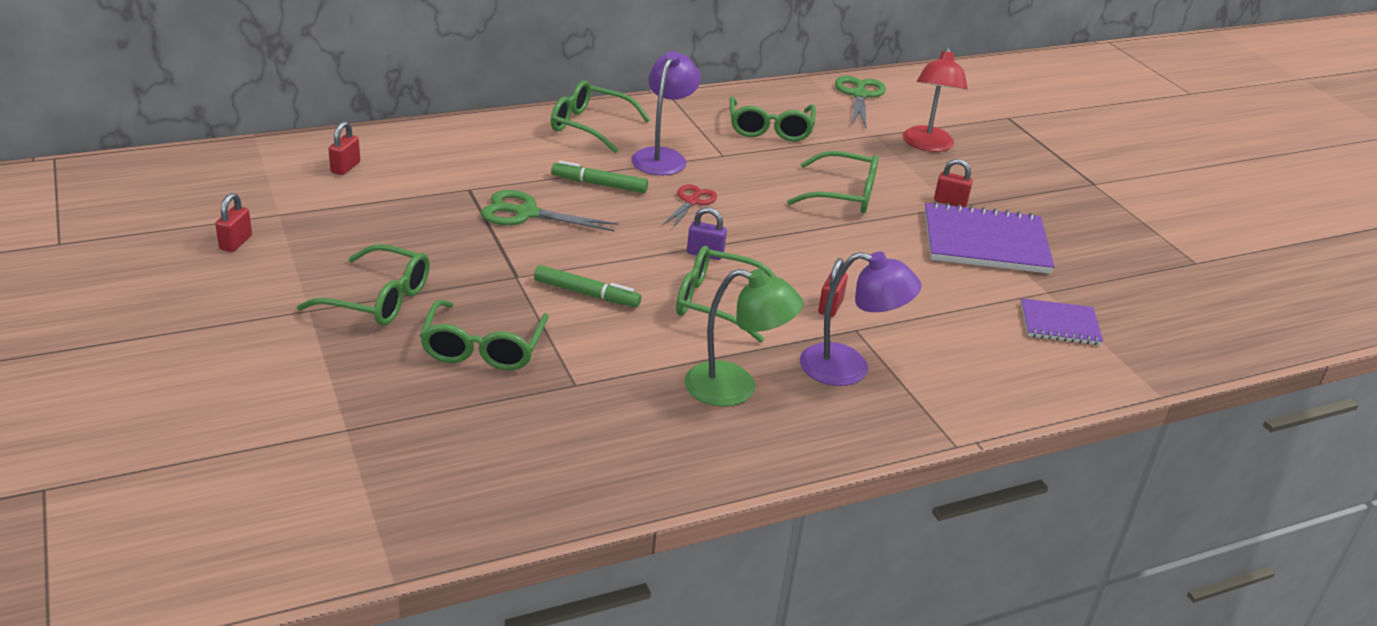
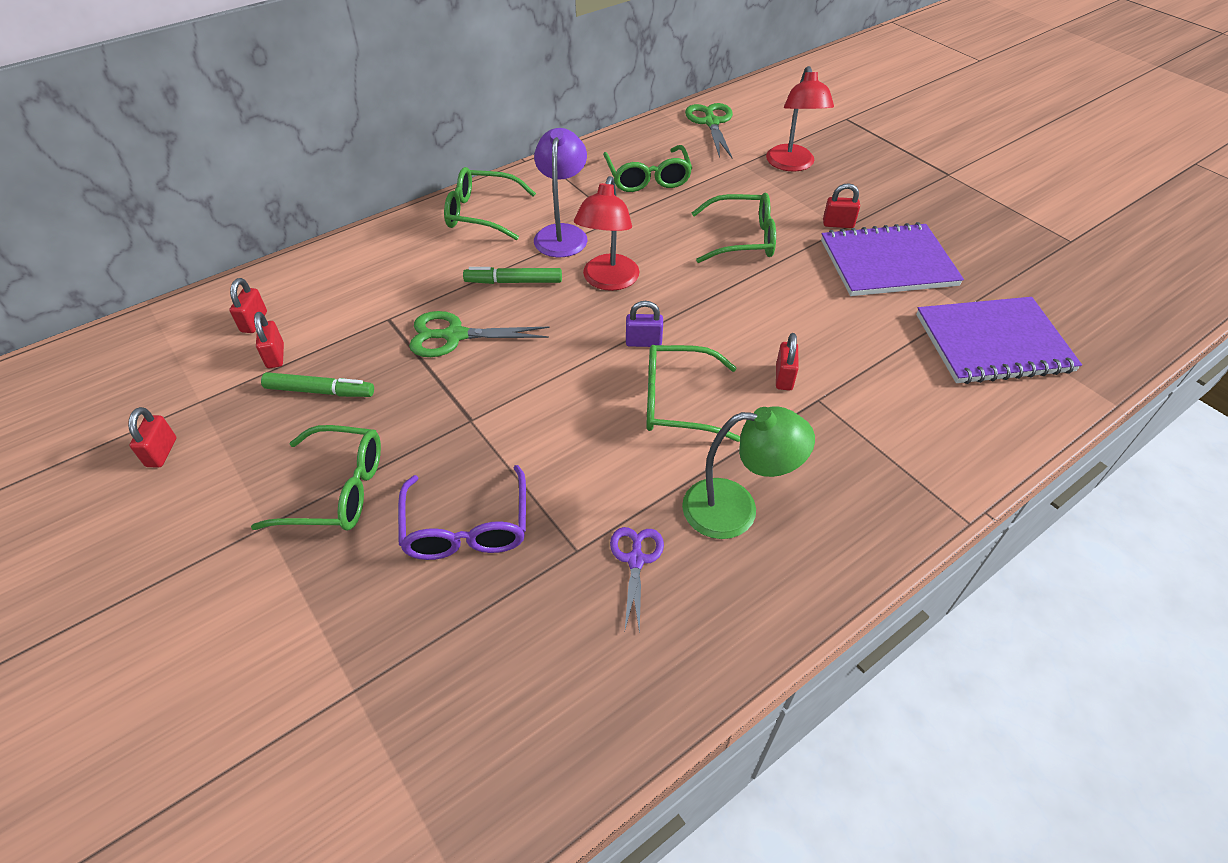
camera: 10 degrees left, 15 degrees up
green glasses [420,300,549,370] -> purple glasses [398,465,526,560]
green marker [534,265,641,307] -> green marker moved to [261,372,374,397]
red scissors [663,184,717,229] -> red lamp [574,176,640,291]
purple lamp [800,252,921,386] -> none
purple notebook [1021,298,1103,345] -> purple notebook [916,297,1082,384], size x1.78
none -> red padlock [254,312,284,368]
none -> purple scissors [610,527,664,634]

